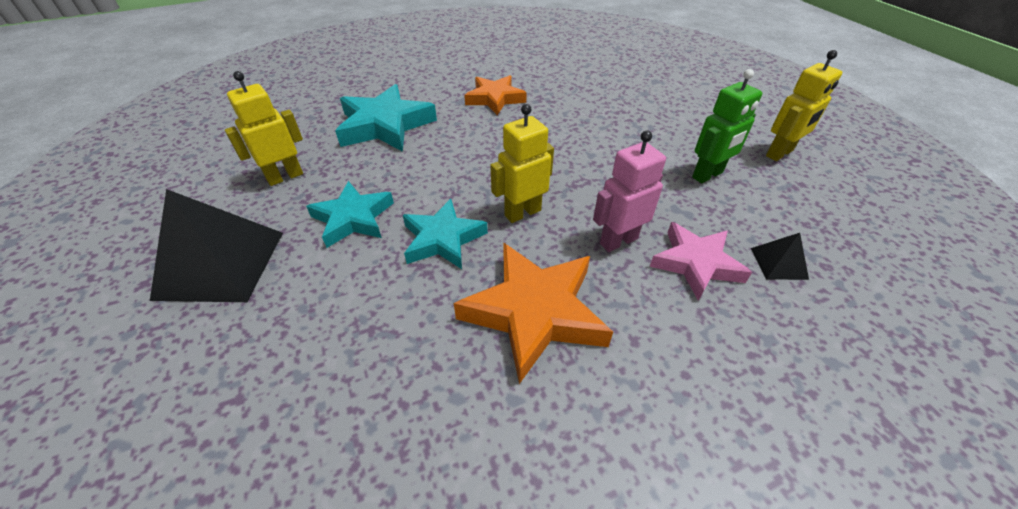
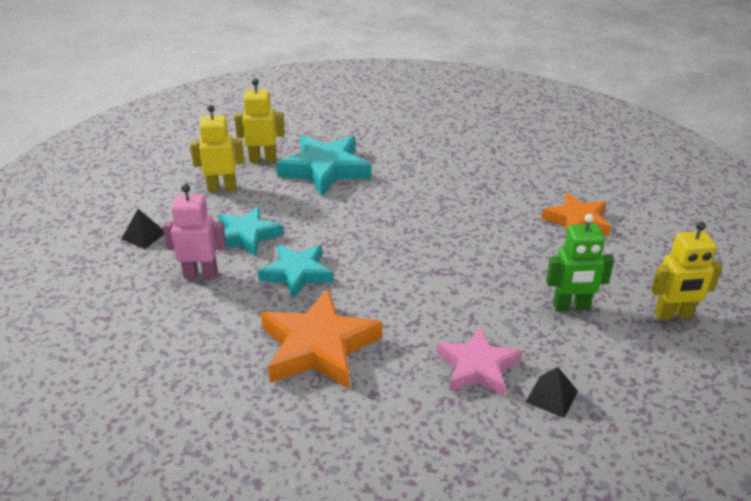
camera: 30 degrees right, 10 degrees down
black pyramid [150,189,283,302] -> black pyramid [121,209,164,249], size x0.45
orange star [464,75,527,115] -> orange star moved to [542,192,611,236]
yellow robot [490,104,554,223] -> yellow robot moved to [234,79,285,162]
pink robot [593,130,666,252] -> pink robot moved to [162,184,226,279]

